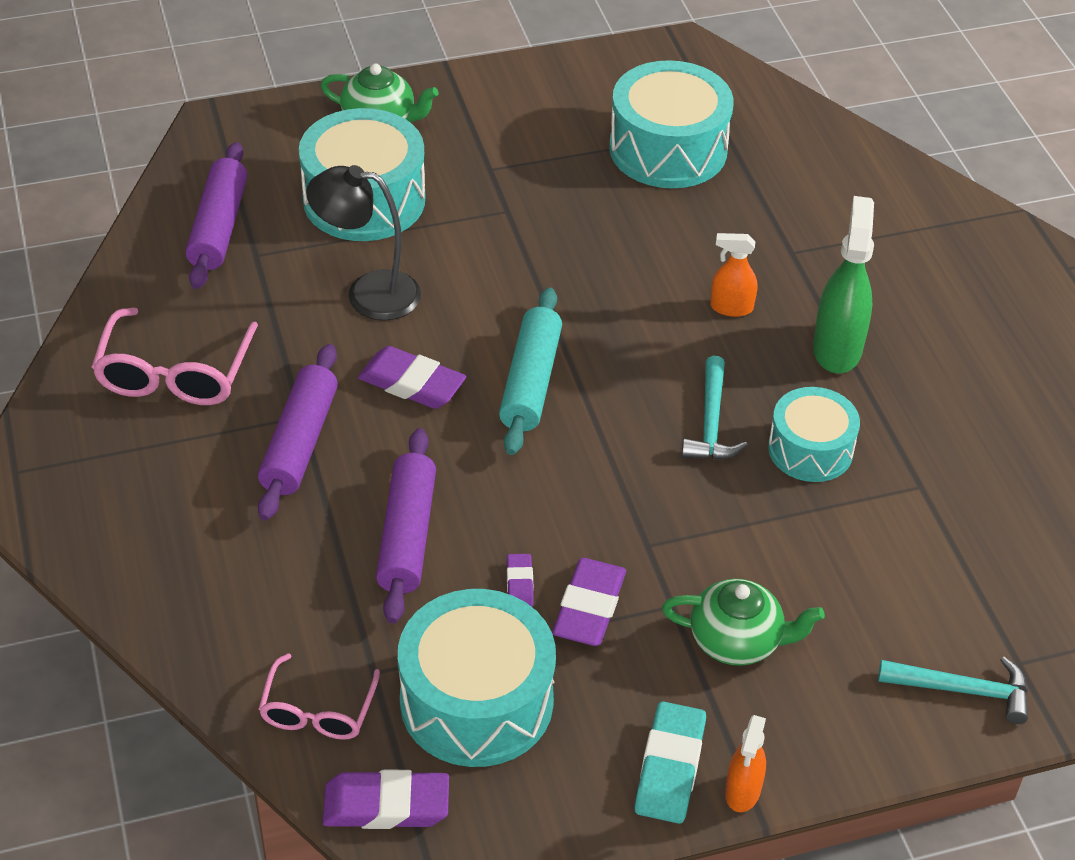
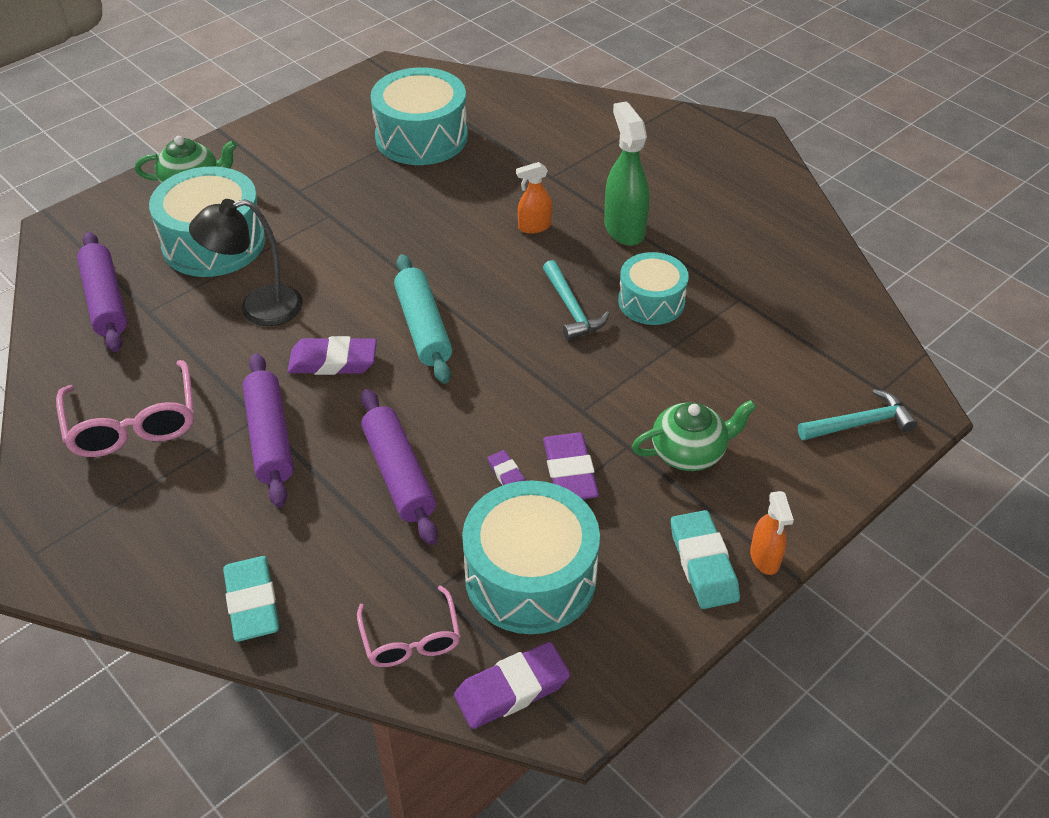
camera: 25 degrees left, 0 degrees up
none -> turquoise eraser [223,556,279,642]

